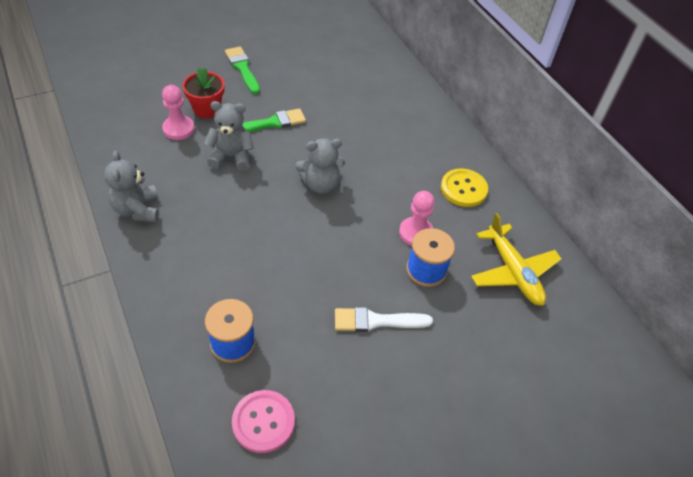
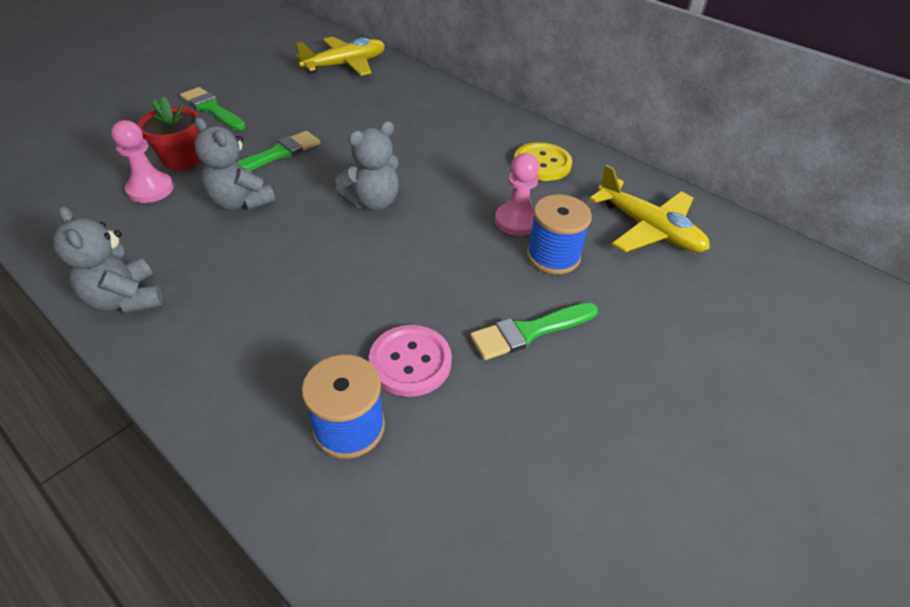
camera: 20 degrees left, 5 degrees down
grey teddy bear [204,101,254,171] -> grey teddy bear turned 120 degrees counterclockwise [194,117,275,210]
pink button [232,390,295,453] -> pink button moved to [369,325,452,397]
white brush [335,307,433,332] -> green brush [470,303,598,360]
none -> yellow plane [296,37,385,76]

